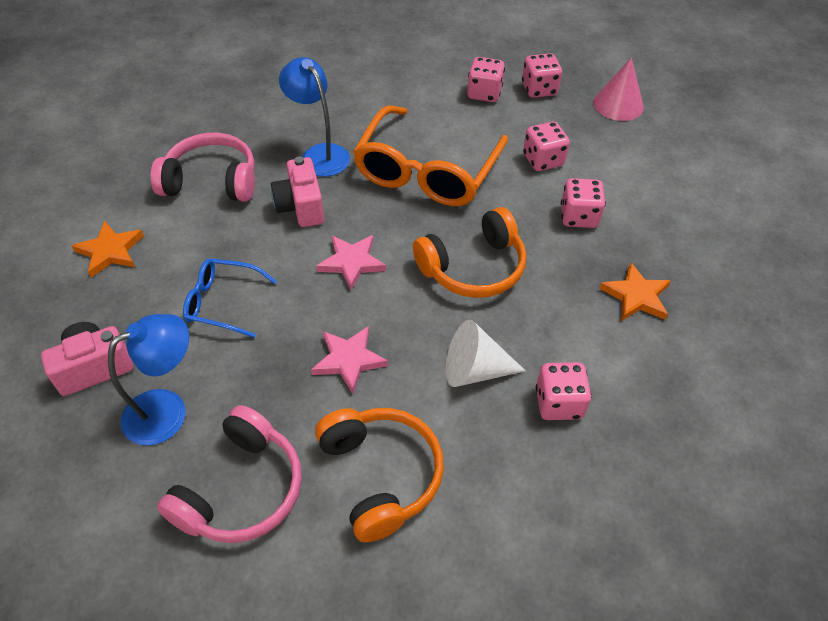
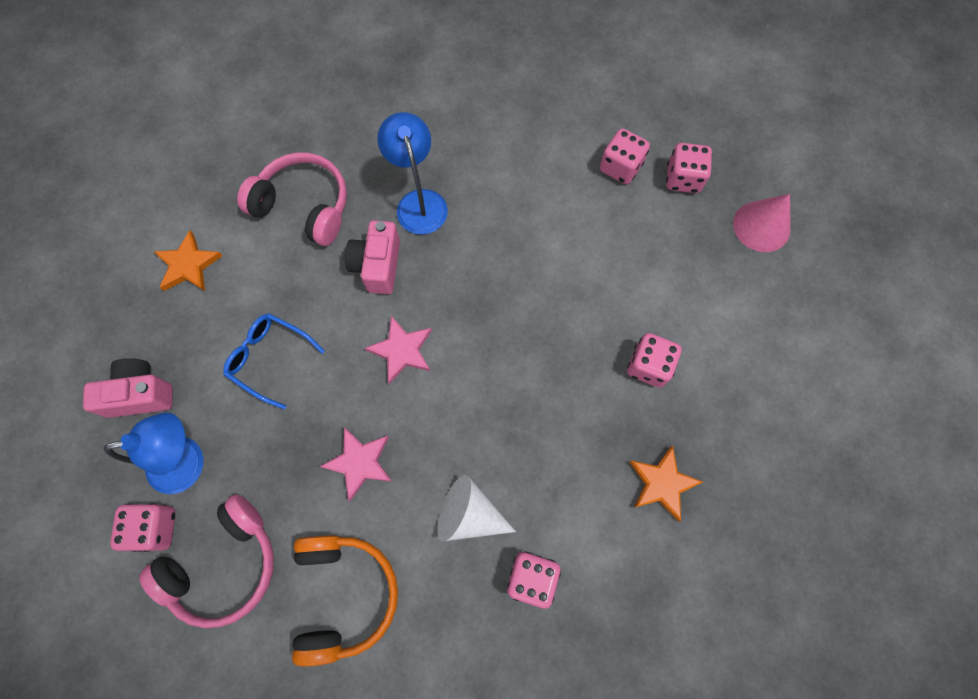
camera: 20 degrees right, 20 degrees up
orange glasses [353,106,508,206] -> none
orange headphones [413,207,526,298] -> none
pink dice [523,122,570,171] -> pink dice moved to [110,503,176,552]

